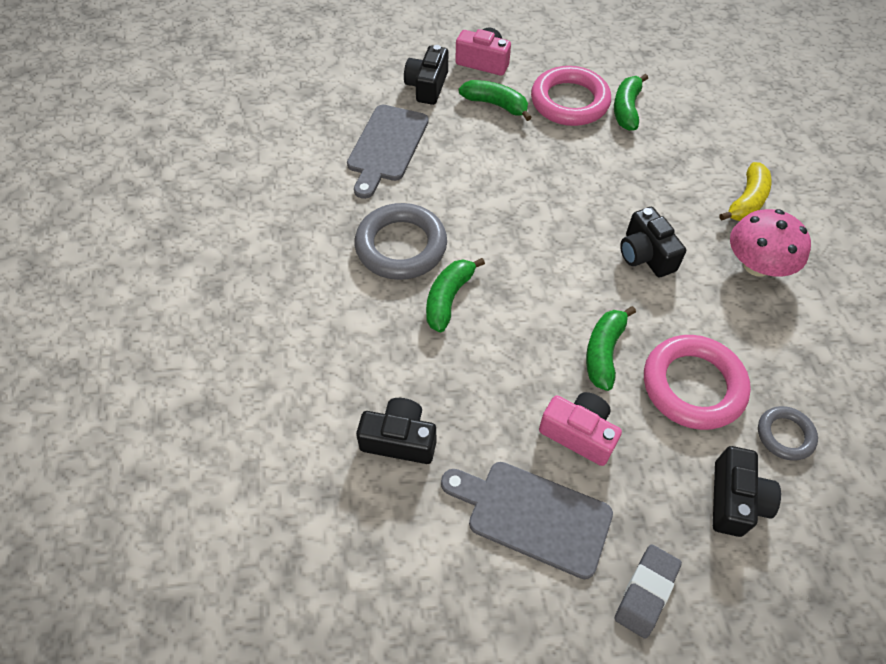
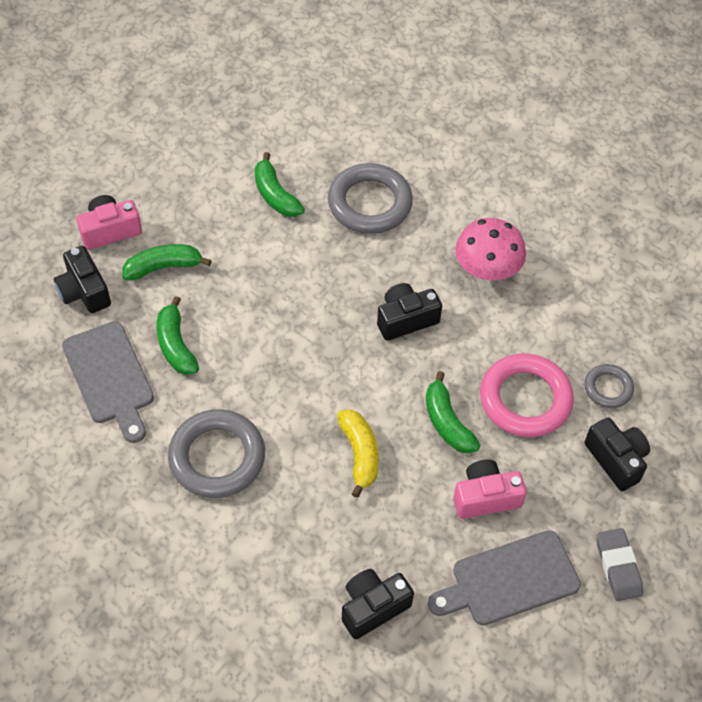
camera: 45 degrees left, 0 degrees up
green banana [426,258,485,332] -> green banana moved to [157,296,199,375]
pink ring [531,66,611,126] -> none
black camera [620,207,686,277] -> black camera turned 135 degrees clockwise [377,283,442,341]
yellow banana [719,162,772,221] -> yellow banana moved to [337,409,379,498]
none -> grey ring [328,163,413,234]

